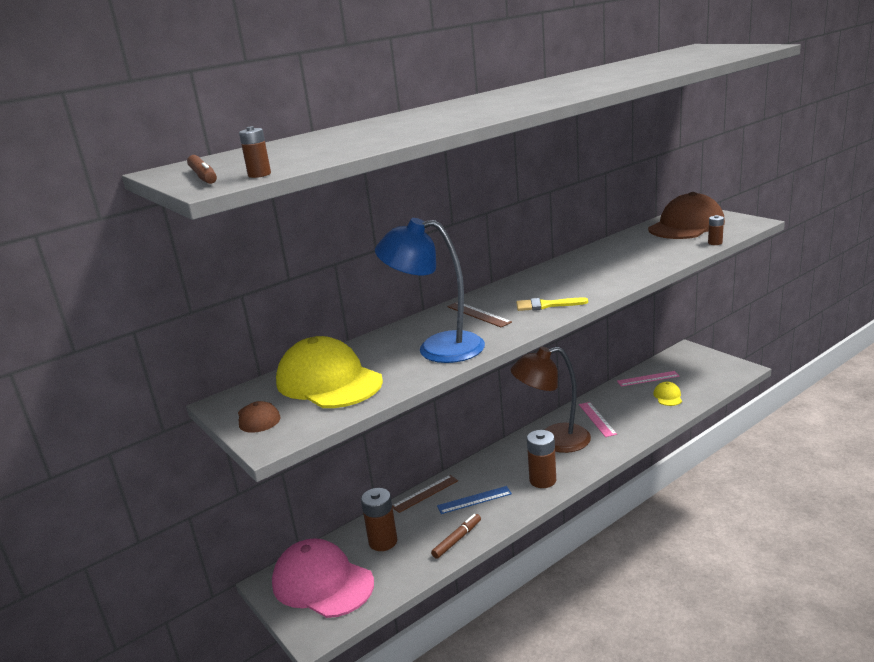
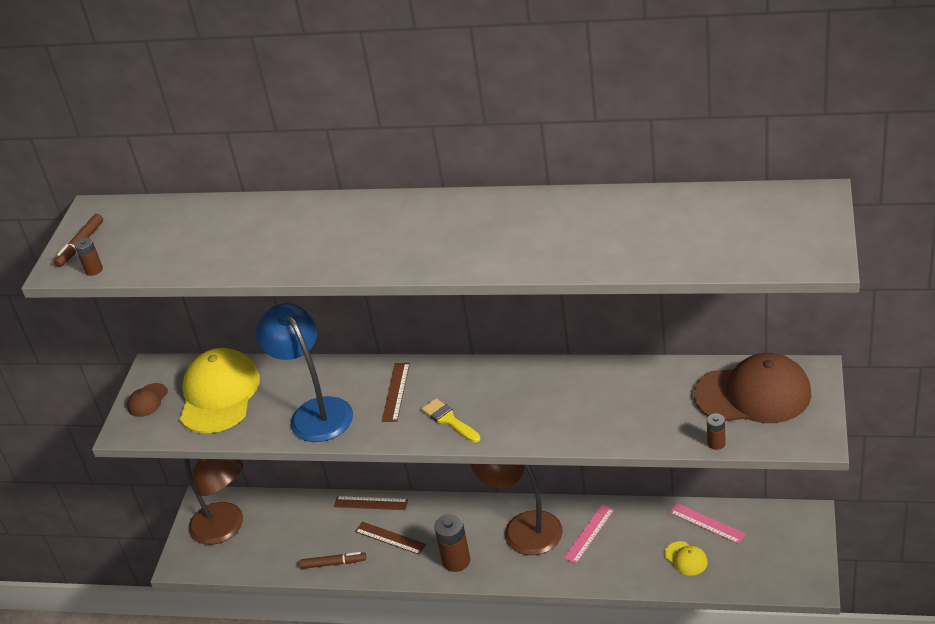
camera: 50 degrees right, 15 degrees up
pink cap [272,539,374,618] -> brown lamp [184,459,243,545]
brown battery [361,488,397,551] -> none
blue ruler [437,486,512,514] -> brown ruler [355,521,426,555]
yellow cap [653,382,682,406] -> yellow cap turned 90 degrees clockwise [665,541,708,576]

